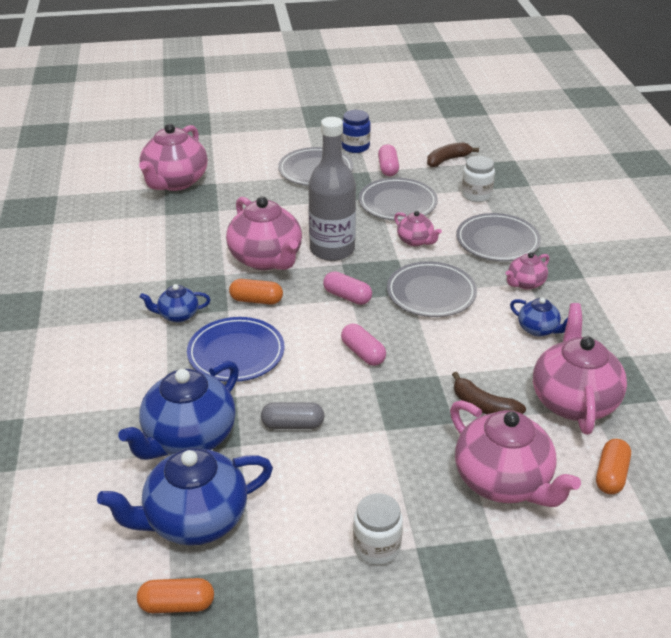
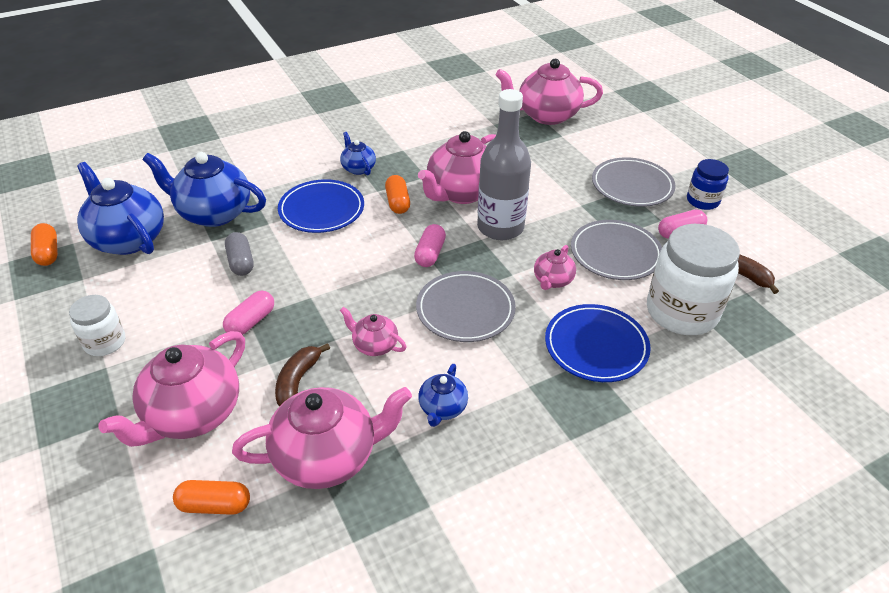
camera: 70 degrees right, 5 degrees up
pink capsule [341,324,386,366] -> pink capsule moved to [223,291,274,335]
grey plate [456,213,541,261] -> blue plate [545,304,651,382]
white jar [461,156,495,202] -> white jar [647,224,740,335], size x1.85
pink teapot [506,252,549,290] -> pink teapot moved to [340,307,406,356]

